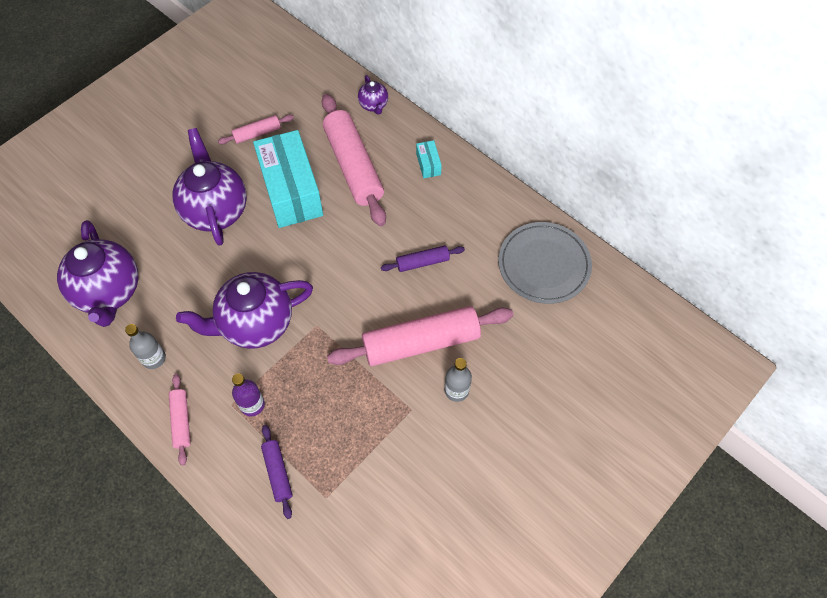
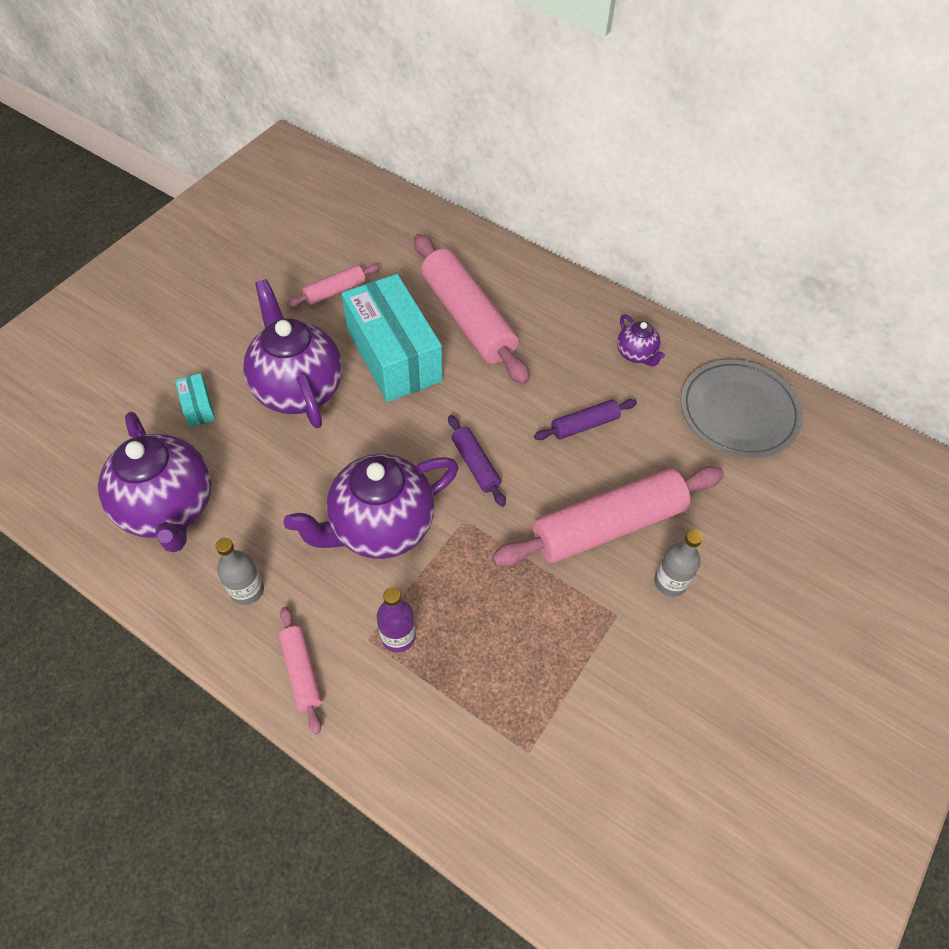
camera: 10 degrees left, 5 degrees down
purple rolling pin [261,425,293,519] -> purple rolling pin moved to [448,415,506,507]
purple teapot [358,75,388,114] -> purple teapot moved to [617,314,665,366]
turquoise box [416,140,442,178] -> turquoise box moved to [175,373,215,427]

